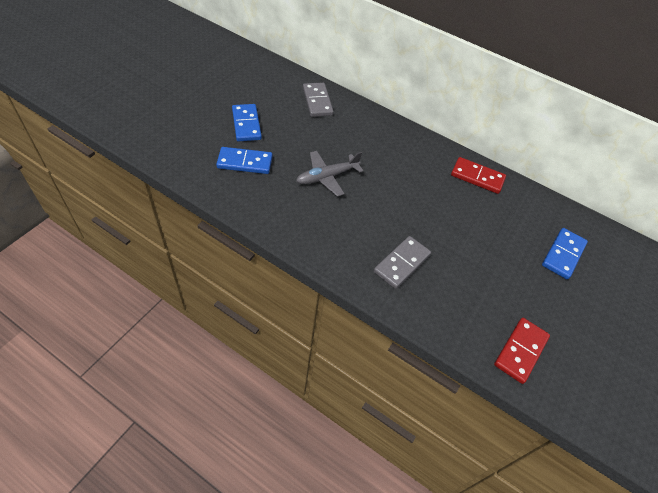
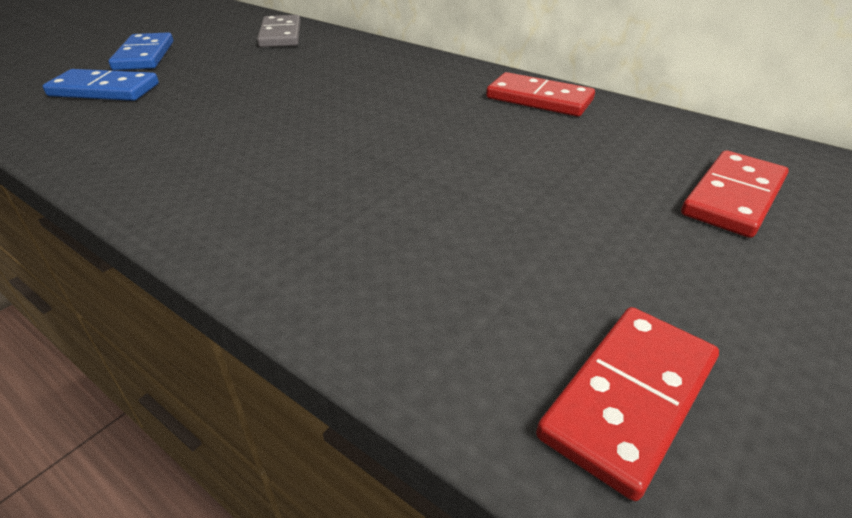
camera: 10 degrees right, 15 degrees down
grey plane [296,151,363,197] -> none
grey domino [374,236,431,289] -> none
blue domino [542,228,588,279] -> red domino [681,150,789,238]

